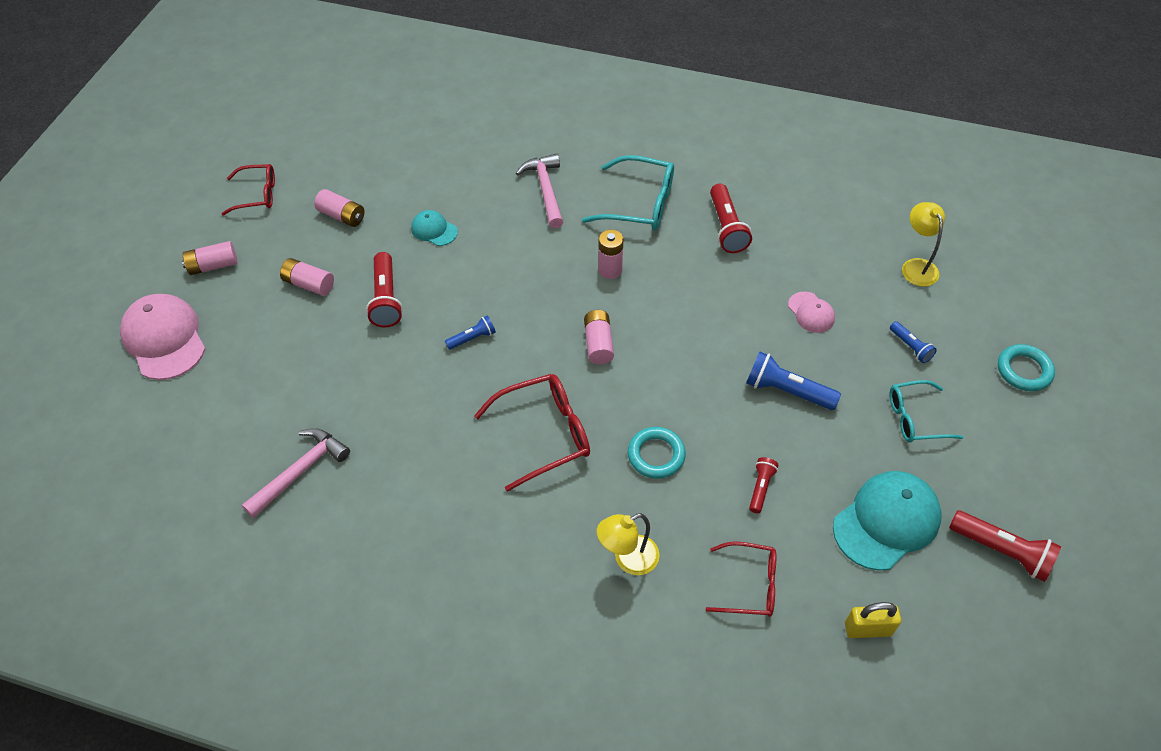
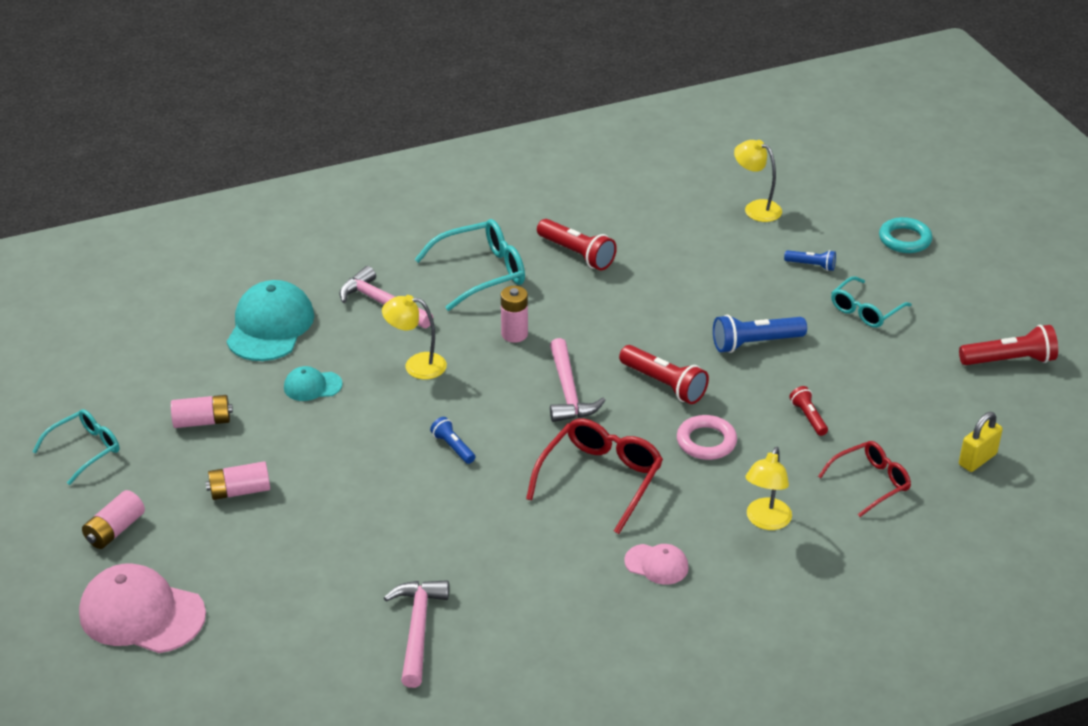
camera: 40 degrees left, 15 degrees down
red glasses [221,164,275,216] -> turquoise glasses [32,409,120,485]
red flashlight [366,252,403,327] -> red flashlight moved to [619,345,709,404]
blue flashlight [445,315,496,350] -> blue flashlight turned 60 degrees counterclockwise [430,417,475,464]
pink battery [584,310,614,364] -> pink hammer [550,338,606,422]
turquoise ring [628,427,686,479] -> pink ring [677,415,737,460]
pink cap [788,292,835,333] -> pink cap moved to [624,544,689,585]
turquoise cap [833,471,942,571] -> turquoise cap moved to [227,280,314,361]
none -> yellow lamp [382,295,447,379]

